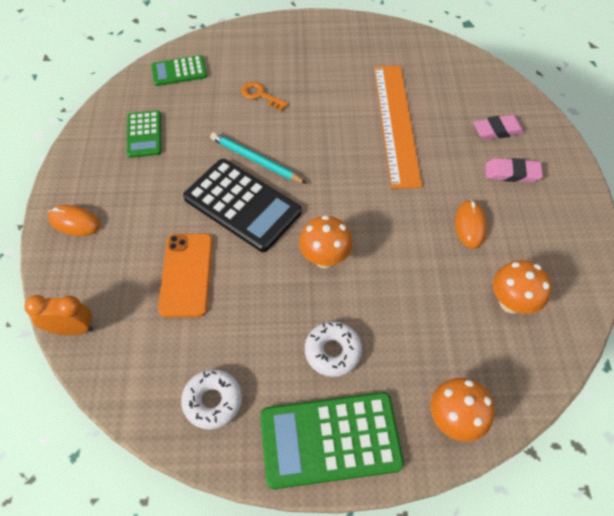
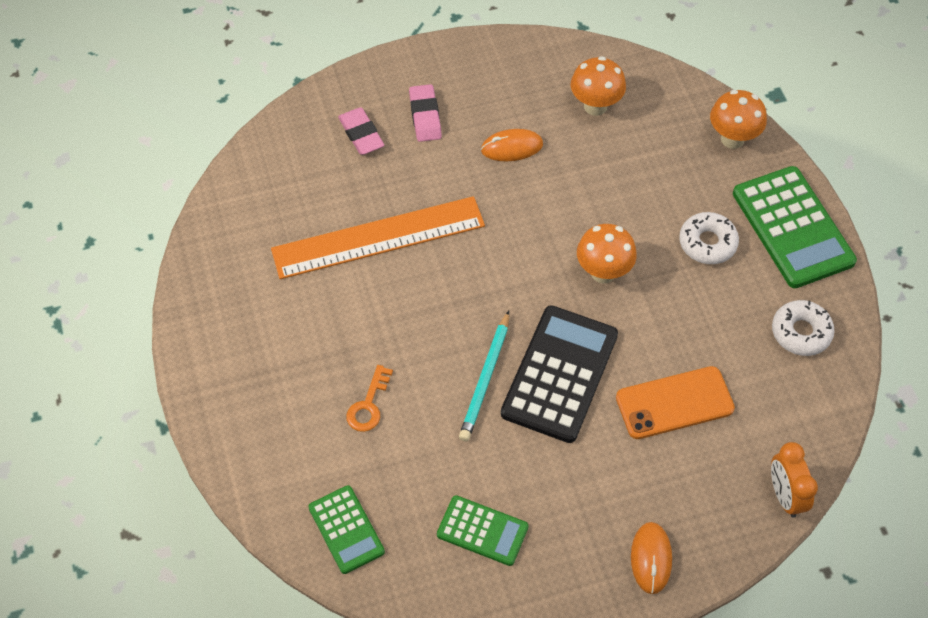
camera: 105 degrees left, 0 degrees up
green calculator [127,110,162,158] -> green calculator turned 45 degrees clockwise [437,495,529,566]

